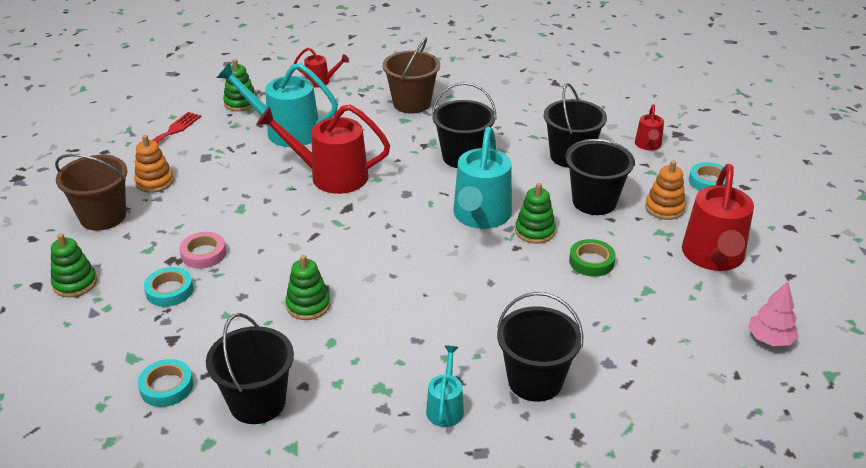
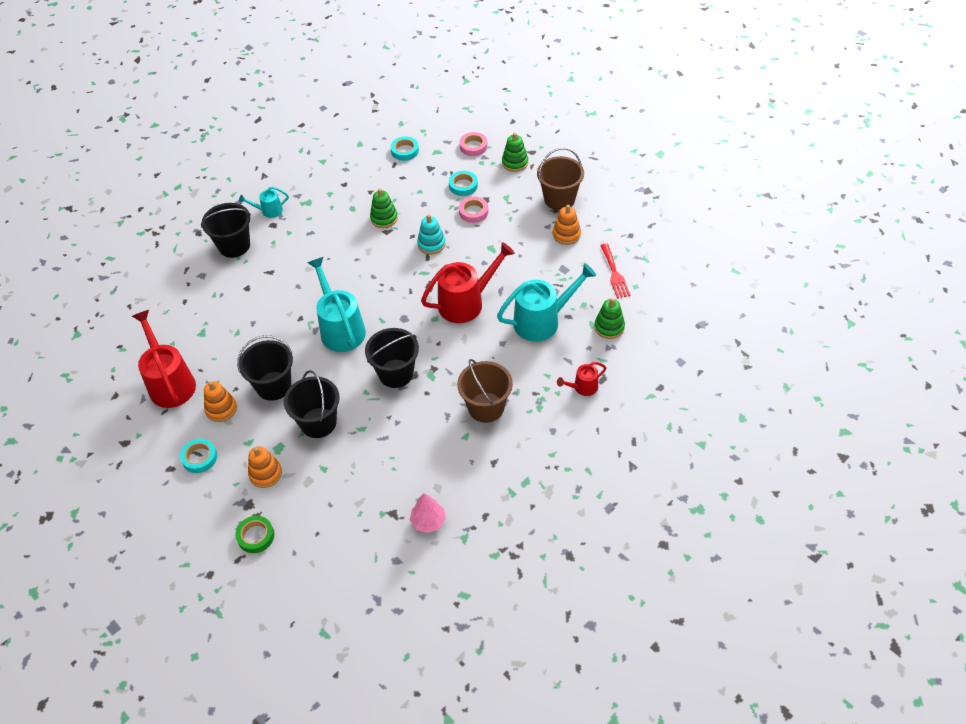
camera: 145 degrees right, 15 degrees up
black bucket [206,313,294,424] -> none
turquoise watering can [426,345,464,427] -> turquoise watering can turned 105 degrees clockwise [239,187,288,218]
green stacking toy [515,183,556,244] -> none
green tape [569,239,616,277] -> green tape moved to [235,516,274,553]
red watering can [635,104,664,150] -> orange stacking toy [248,446,282,488]
pink tree [748,281,799,346] -> pink tree moved to [410,493,446,533]
none -> turquoise stacking toy [417,214,446,254]
none -> pink tape [459,132,488,156]

